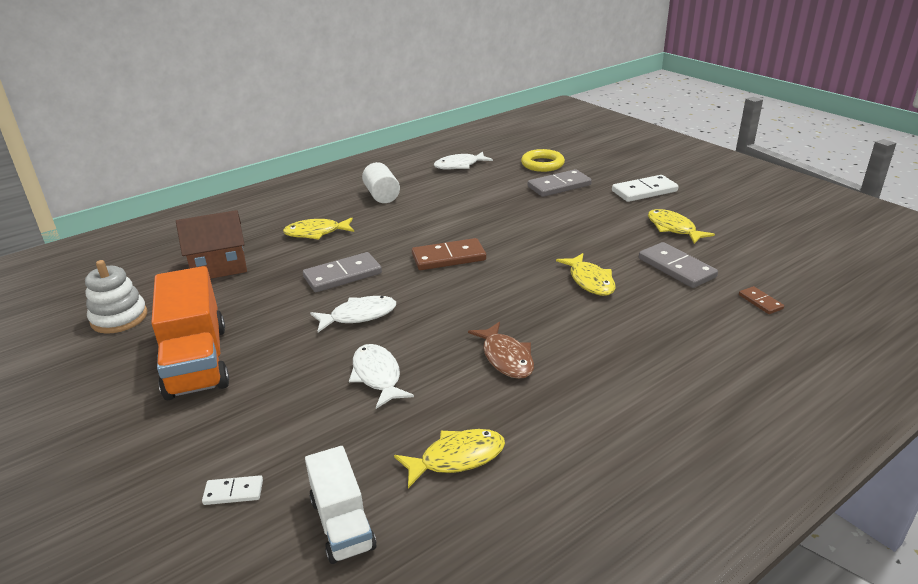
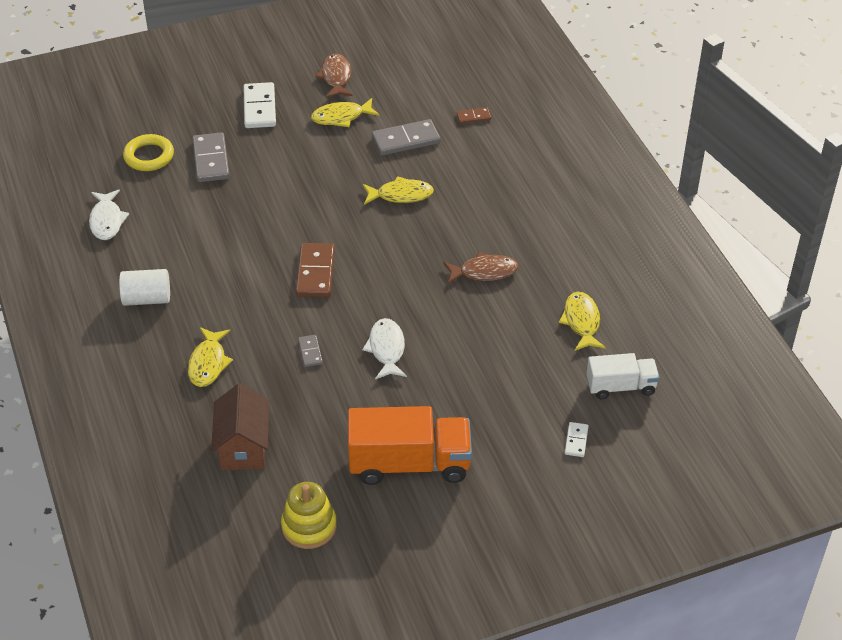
camera: 75 degrees left, 15 degrees up
white stacking toy [85,260,147,334] -> yellow stacking toy [281,482,337,549]
grey domino [303,252,382,292] -> grey domino [298,335,323,367], size x0.52
white fish [349,344,414,409] -> none
none -> brown fish [315,54,352,98]

